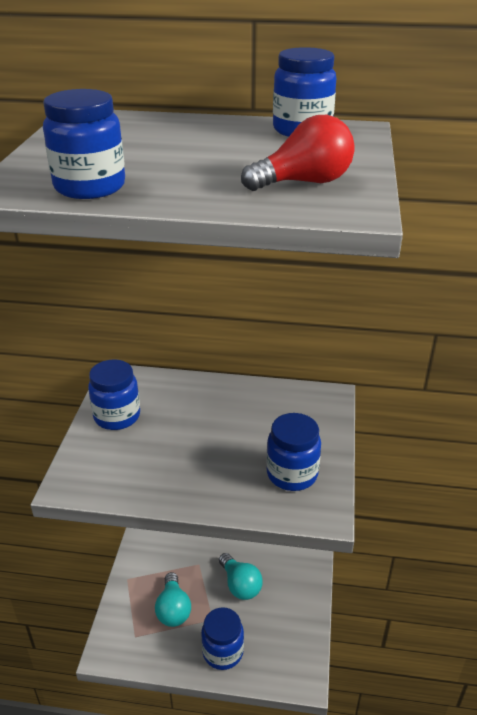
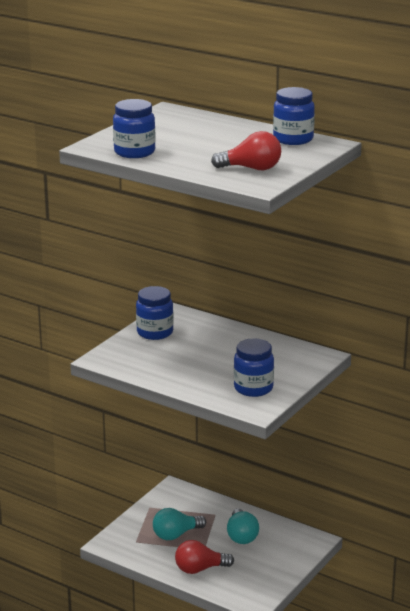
camera: 25 degrees right, 10 degrees down
turquoise light bulb [155,572,191,627] -> turquoise light bulb turned 45 degrees clockwise [153,508,206,540]
blue jar [201,607,244,670] -> red light bulb [175,540,234,574]

